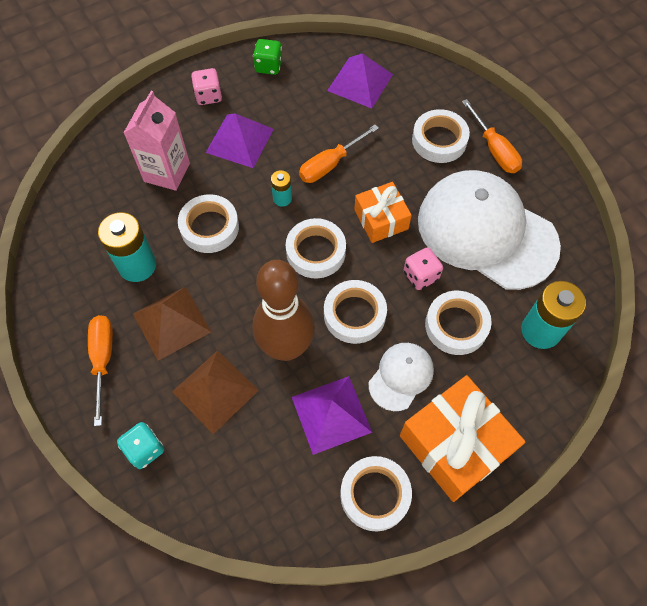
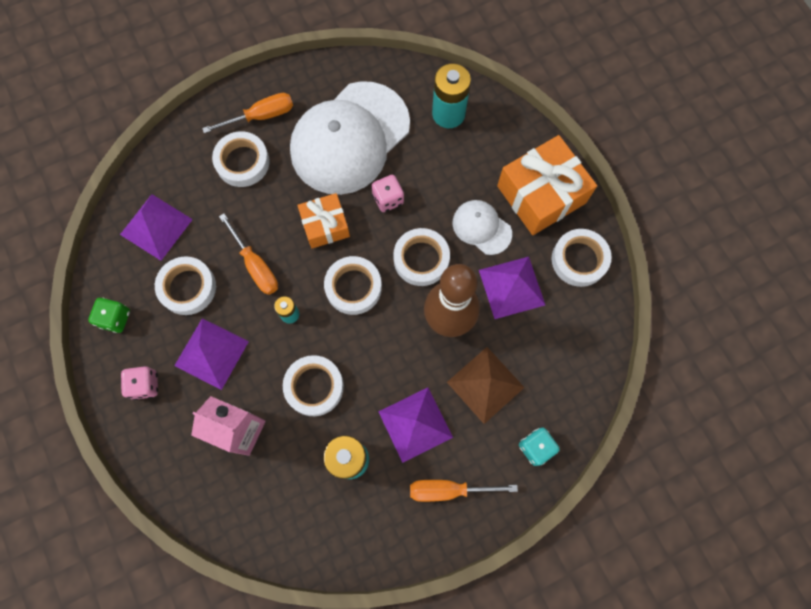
camera: 85 degrees left, 10 degrees up
brown pyramid [133,287,211,361] -> purple pyramid [378,387,453,463]
white tape [425,291,492,355] -> white tape moved to [155,256,216,315]

